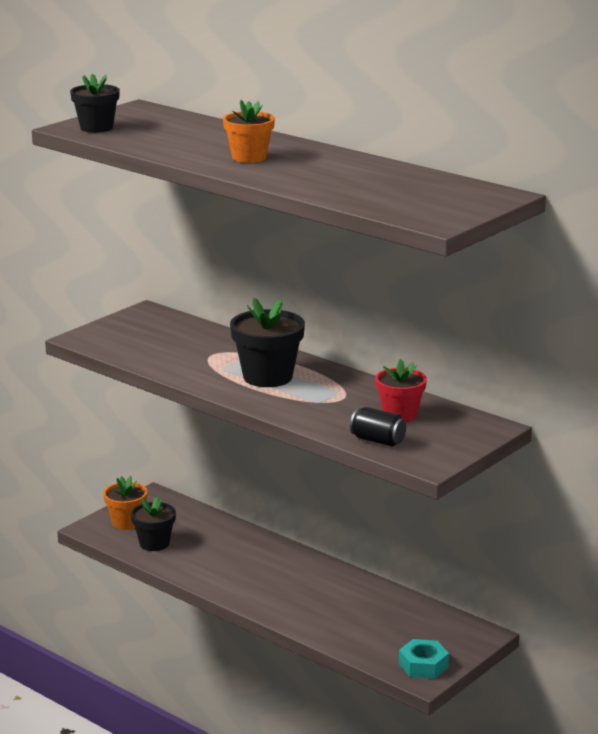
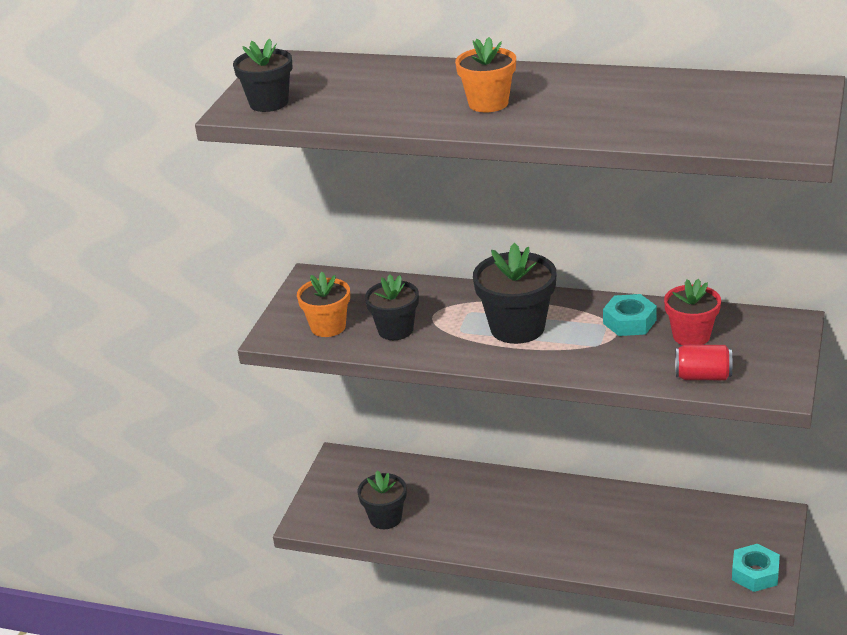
camera: 20 degrees left, 10 degrees up
orange flower pot [103,476,147,530] -> orange flower pot moved to [297,272,350,337]
black can [350,407,406,447] -> red can [675,345,732,380]
none -> black flower pot [365,275,419,340]
none -> turquoise nut [603,294,657,336]

